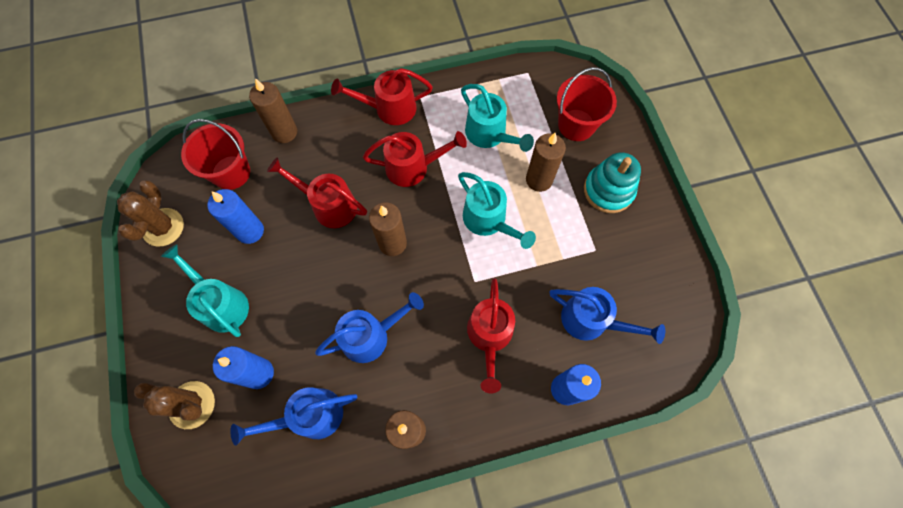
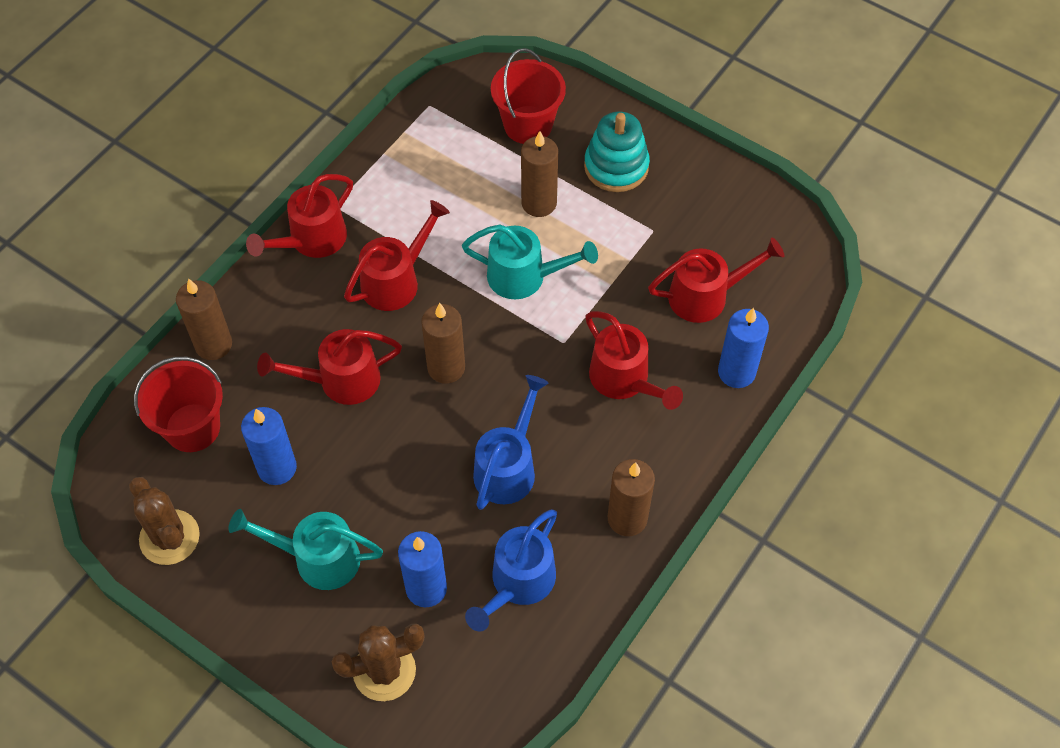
camera: 40 degrees left, 10 degrees down
turquoise watering can [461,84,534,152] -> none
blue watering can [550,287,665,344] -> red watering can [648,238,784,323]

